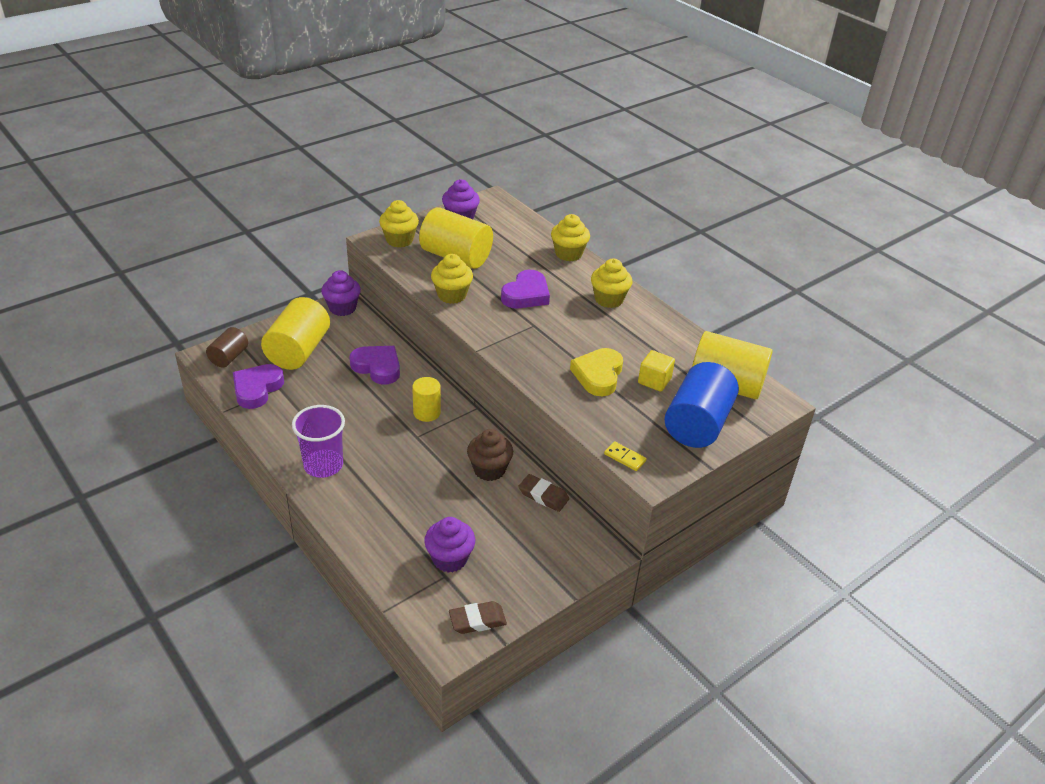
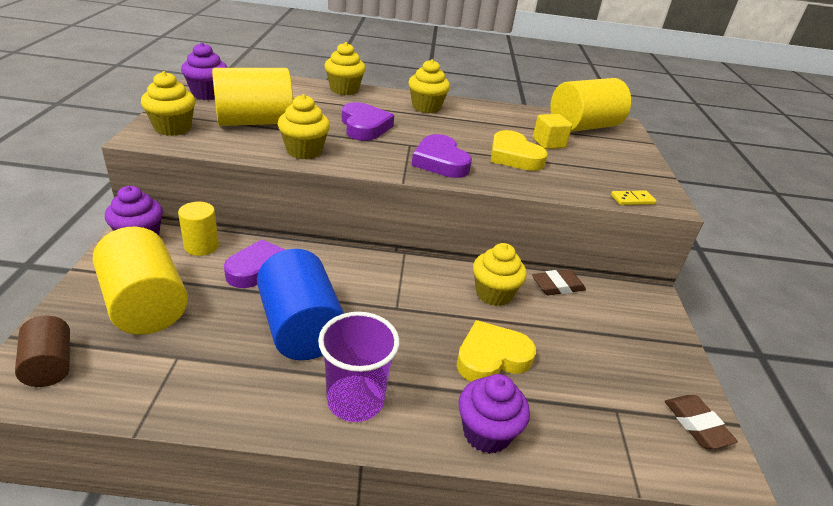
camera: 50 degrees left, 5 degrees down
purple heart [233,364,284,409] -> purple heart moved to [411,134,472,178]
yellow cylinder [412,377,441,422] -> yellow cylinder moved to [178,202,219,256]
purple cupcake [424,517,475,573] -> purple cupcake moved to [459,374,530,454]
brown eraser [449,601,507,634] -> brown eraser turned 45 degrees counterclockwise [665,395,738,449]
brown cupcake [467,429,513,481] -> yellow cupcake [473,243,527,306]
blue cylinder [664,362,739,448] -> blue cylinder moved to [257,249,344,360]
none -> yellow heart [456,320,536,382]

